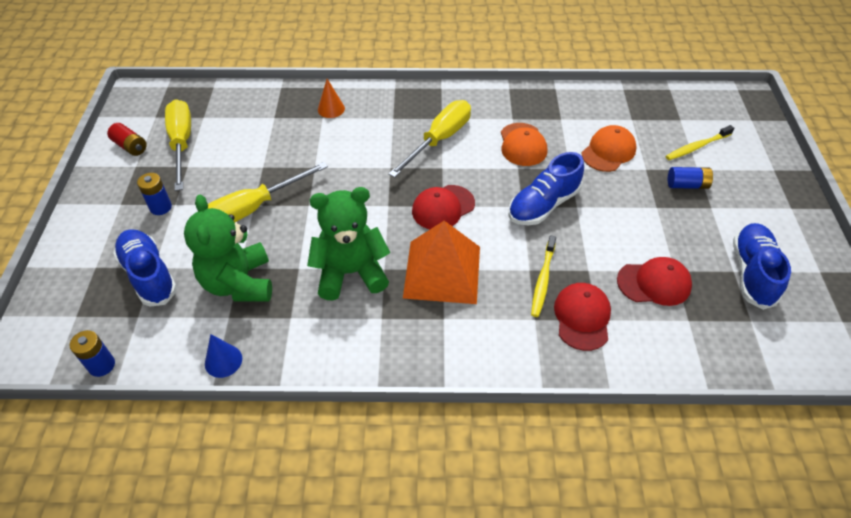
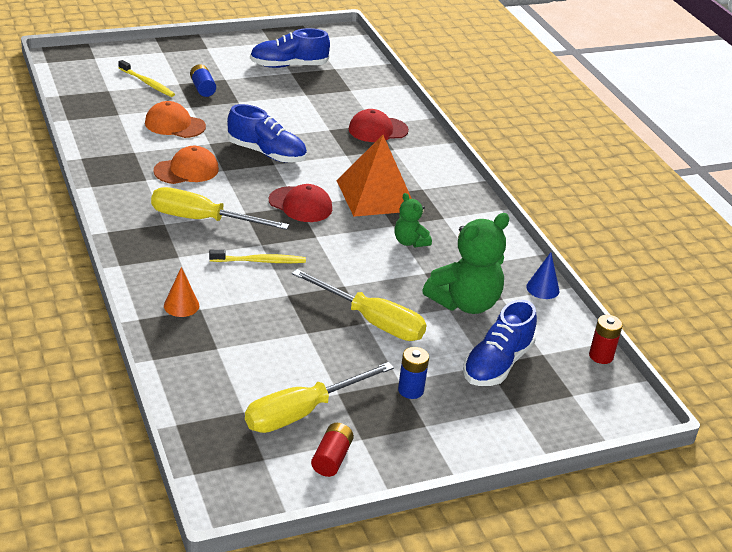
camera: 115 degrees left, 15 degrees down
blue battery [70,330,115,377] -> red battery [589,315,623,364]
green teddy bear [307,187,390,300] -> green teddy bear [394,193,432,248], size x0.53
yellow toothbrush [531,235,556,317] -> yellow toothbrush moved to [209,250,306,263]
red cap [617,257,692,306] -> none

